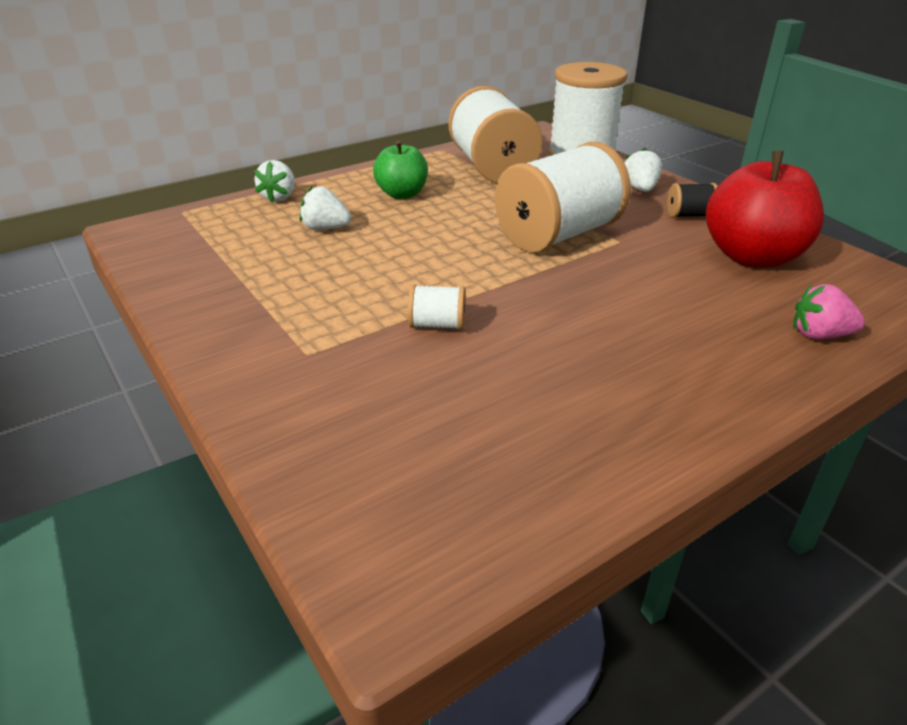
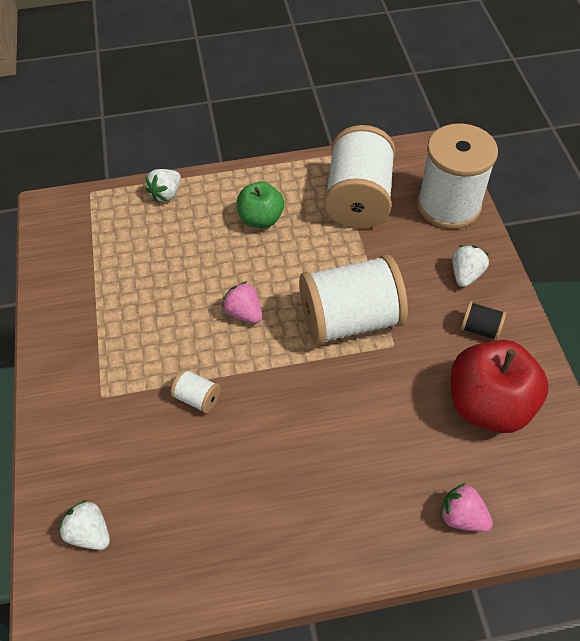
camera: 25 degrees right, 20 degrees up
white strawberry [300,186,351,230] -> white strawberry moved to [58,500,110,550]
none -> pink strawberry [222,281,262,323]

